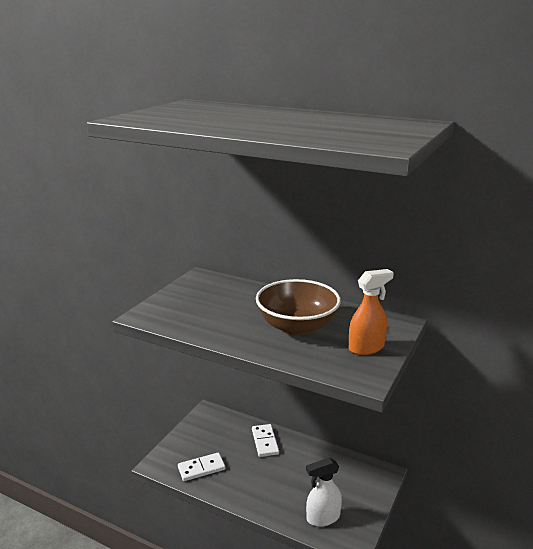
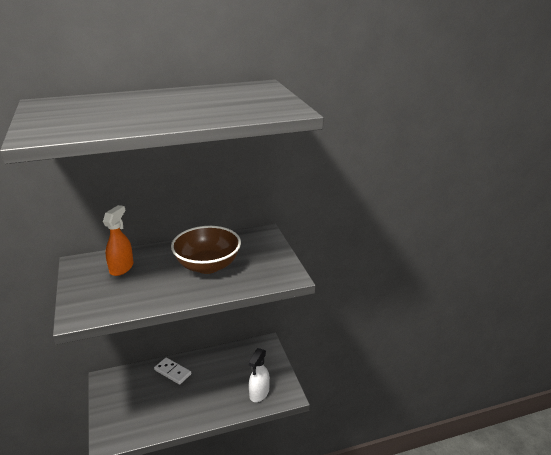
camera: 45 degrees left, 5 degrees up
white domino [178,453,225,481] -> none
orange spray bottle [349,269,394,355] -> orange spray bottle moved to [103,205,134,276]

